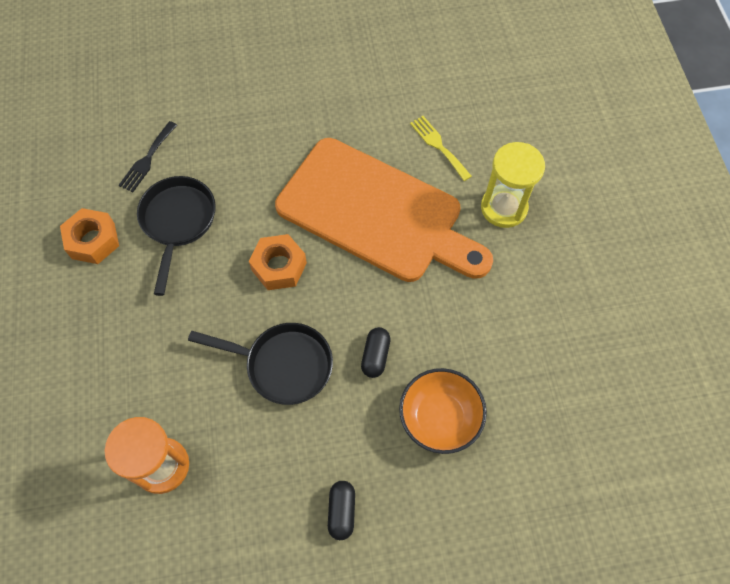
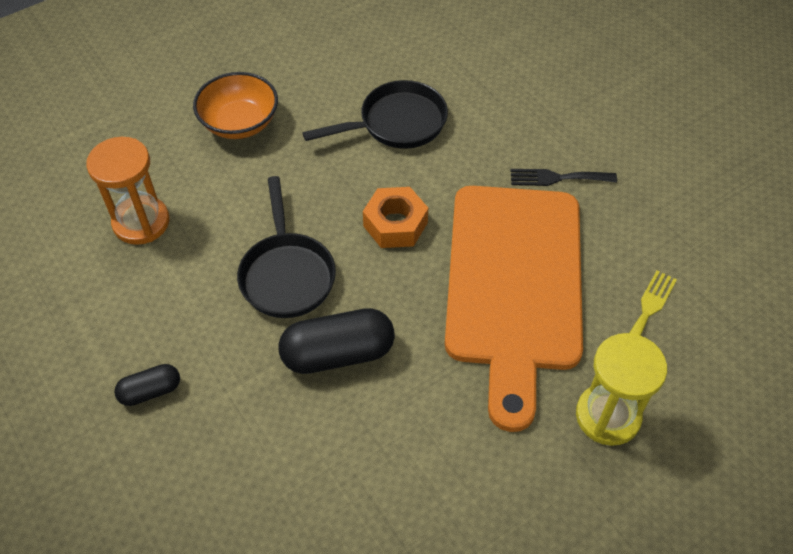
camera: 65 degrees right, 10 degrees down
orange nut [60,208,119,264] -> none
black fork [119,121,177,192] -> black fork moved to [511,169,617,186]
black capsule [361,327,390,378] -> black capsule [278,308,395,374], size x1.82
orange bowl [399,368,487,454] -> orange bowl moved to [193,72,278,139]

